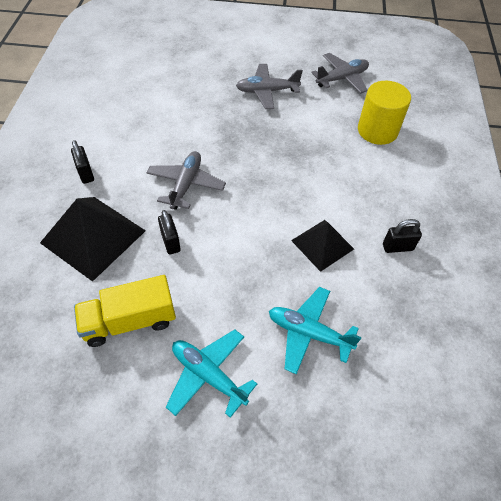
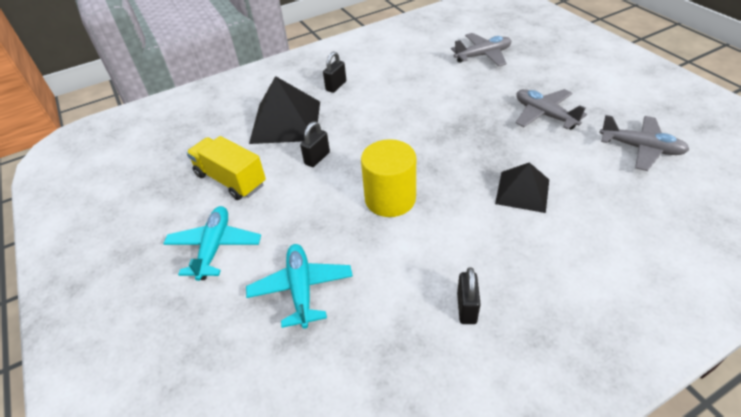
camera: 60 degrees right, 10 degrees down
grey plane [147,151,226,210] -> grey plane moved to [451,33,511,66]
black pyramid [291,220,354,272] -> black pyramid moved to [495,162,549,213]
yellow cylinder [358,81,411,145] -> yellow cylinder moved to [361,139,416,217]
black padlock [383,219,422,253] -> black padlock turned 45 degrees clockwise [457,267,481,324]

